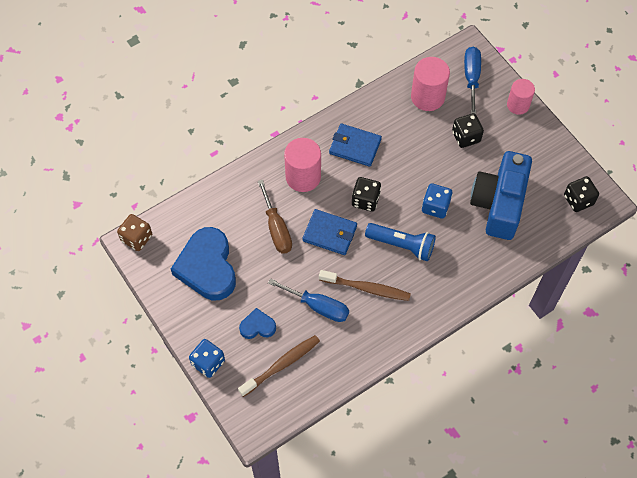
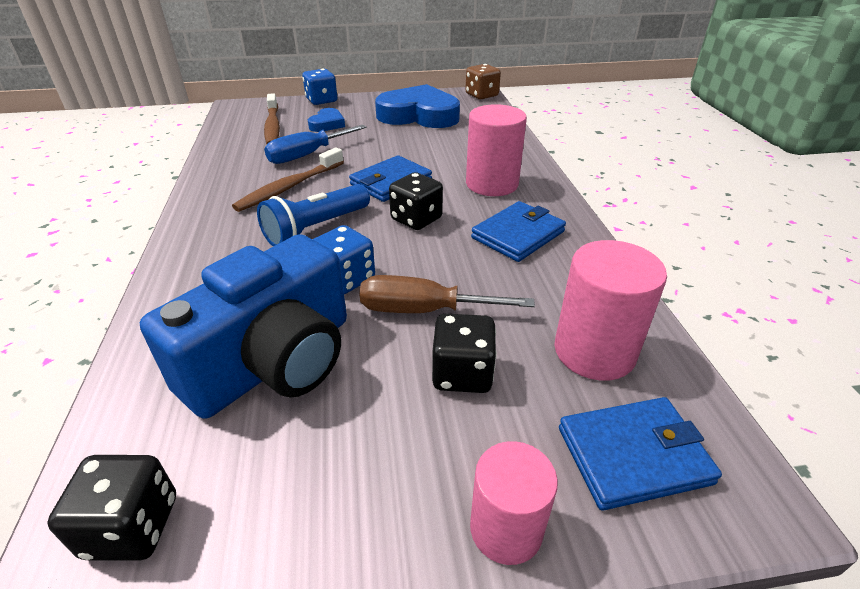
camera: 115 degrees right, 25 degrees down
brown screwdriver [258,179,292,254] -> brown screwdriver moved to [359,275,535,313]
blue screwdriver [464,47,481,114] -> blue wallet [559,397,722,511]
blue camera [470,151,532,240] -> blue camera turned 90 degrees clockwise [140,234,347,419]

